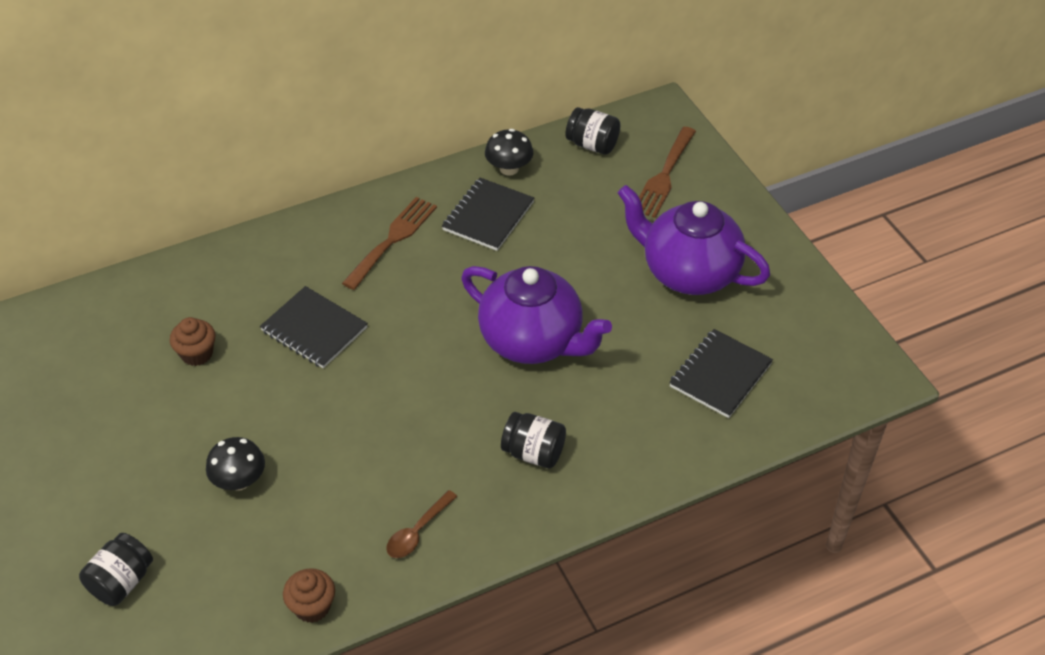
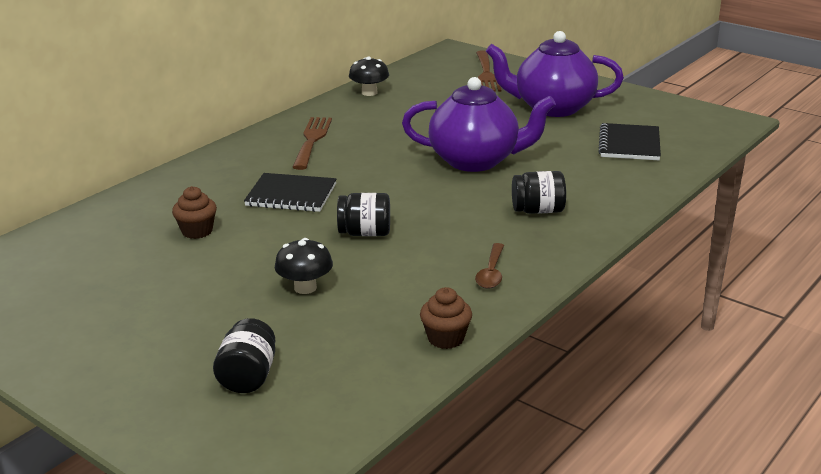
camera: 25 degrees left, 20 degrees down
black notebook [442,178,534,251] -> none
black jar [565,107,620,155] -> black jar moved to [337,193,390,236]

